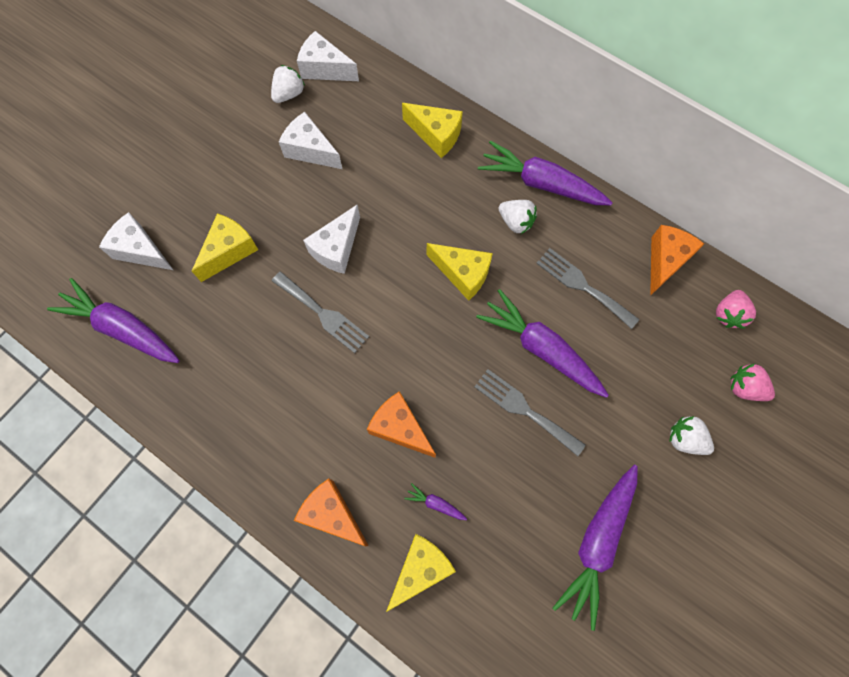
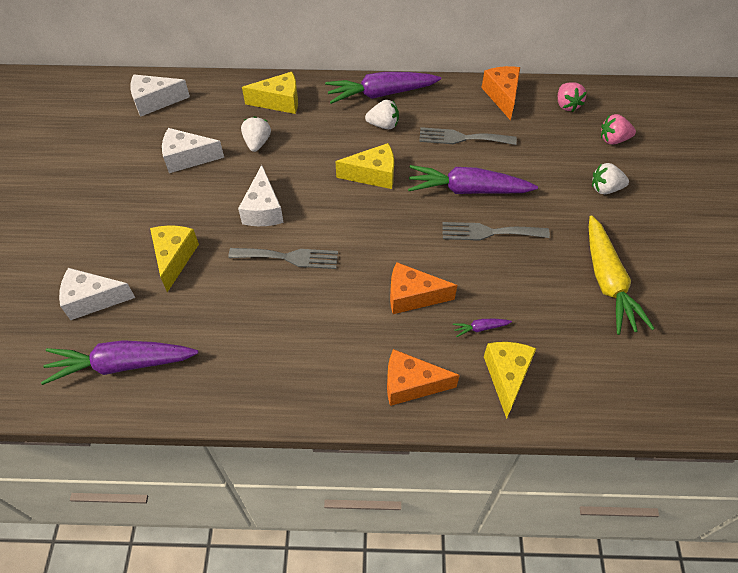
camera: 35 degrees left, 15 degrees down
white strawberry [271,65,305,103] -> white strawberry moved to [241,116,271,152]
purple carrot [553,465,637,631] -> yellow carrot [589,215,655,335]

